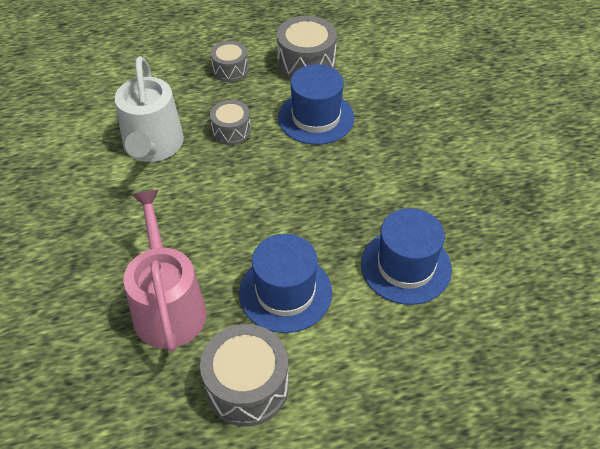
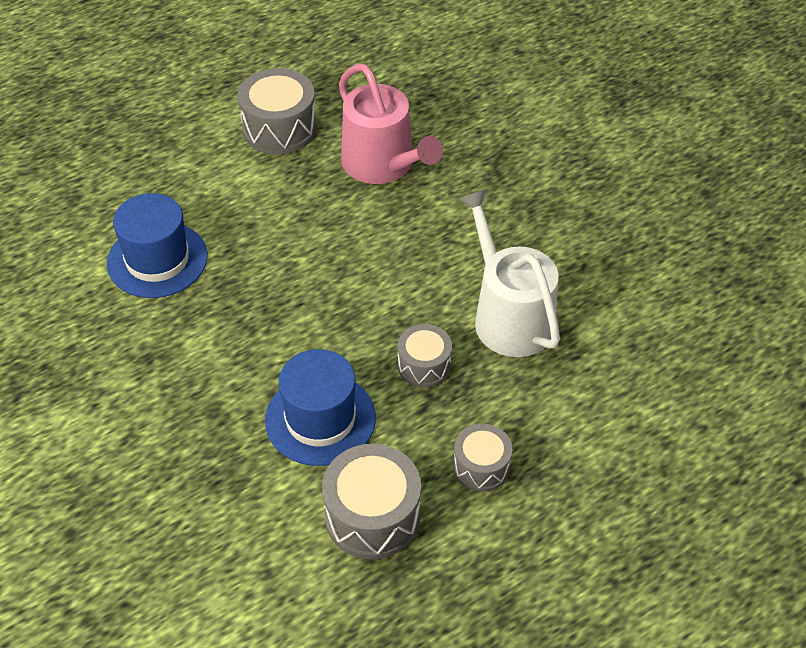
camera: 160 degrees right, 0 degrees up
blue hat [239,234,332,333] -> none

